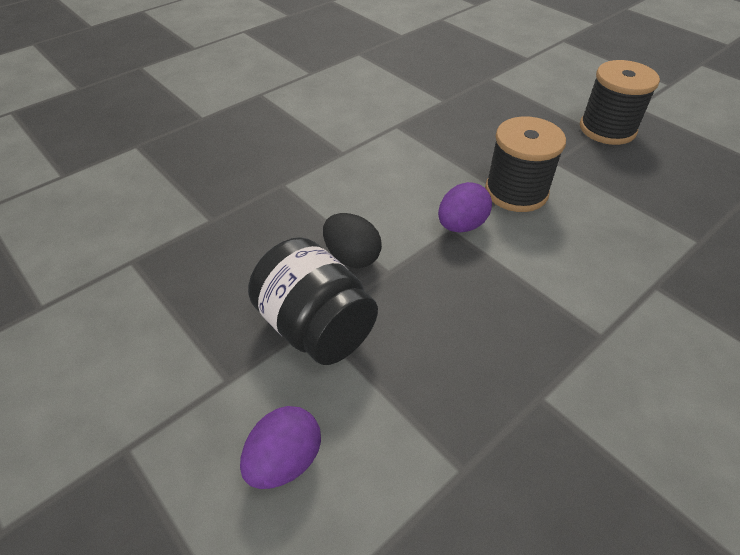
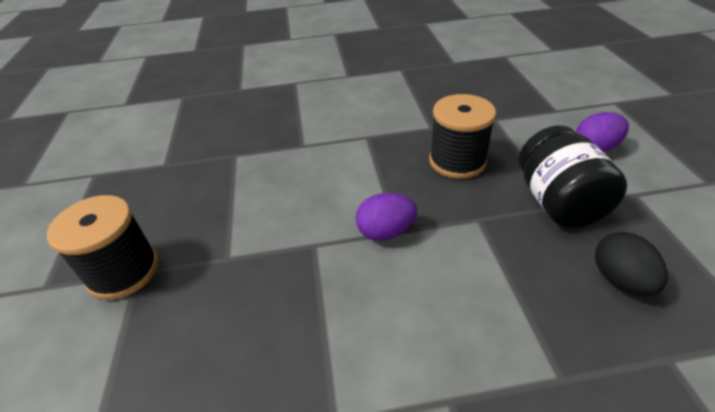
camera: 145 degrees left, 5 degrees down
black egg [323,213,382,268] -> black egg moved to [595,232,668,296]
black spool [485,117,566,212] -> black spool moved to [429,94,496,179]

